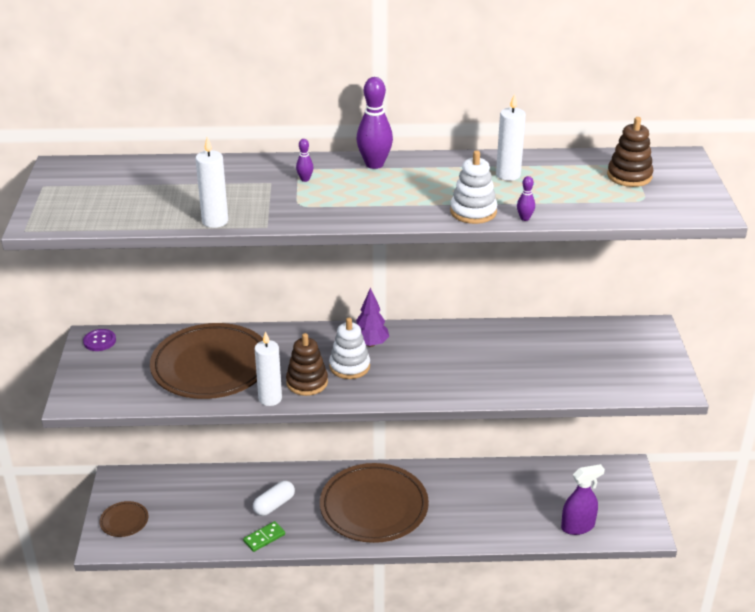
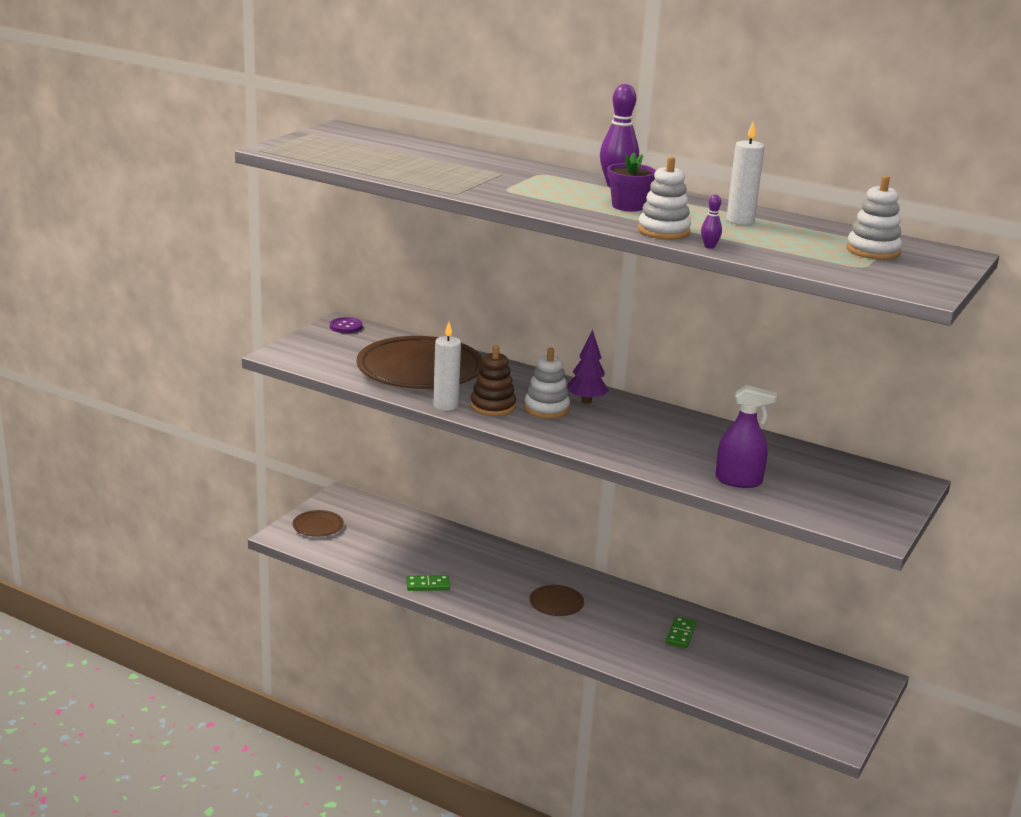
camera: 30 degrees right, 10 degrees down
white candle [196,137,228,228] -> none
white capsule [253,481,295,516] -> none
purple bowling pin [296,139,314,182] -> none
brown plate [320,463,429,543] -> brown plate [530,585,584,616], size x0.44
purple spray bottle [561,464,605,535] -> purple spray bottle moved to [716,385,777,488]
brown stacking toy [607,117,653,187] -> white stacking toy [847,175,902,260]
none -> purple flower pot [607,152,656,212]
none -> green domino [666,616,696,648]

